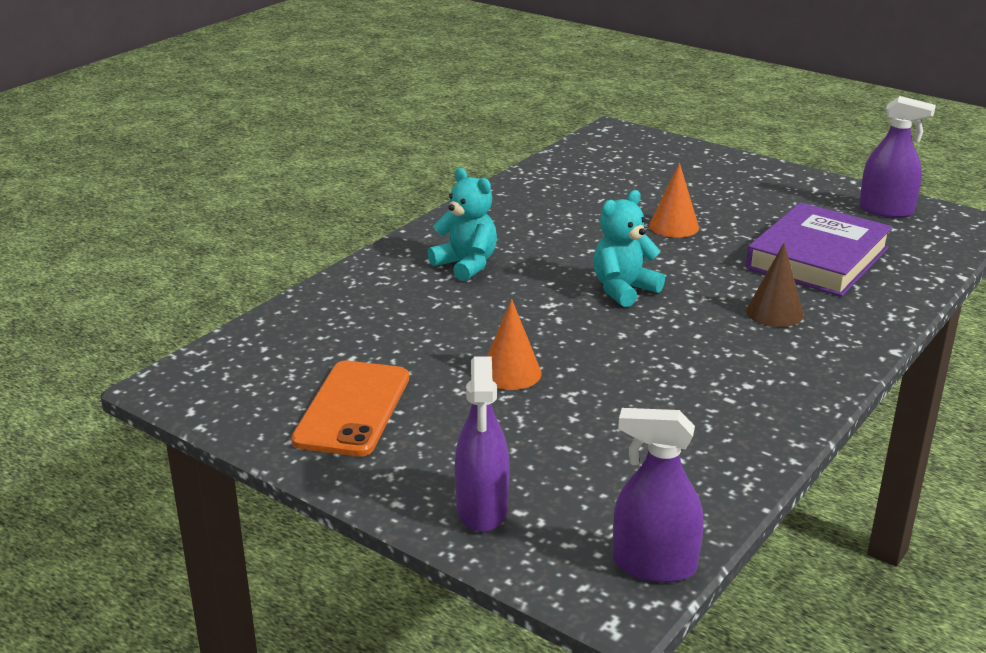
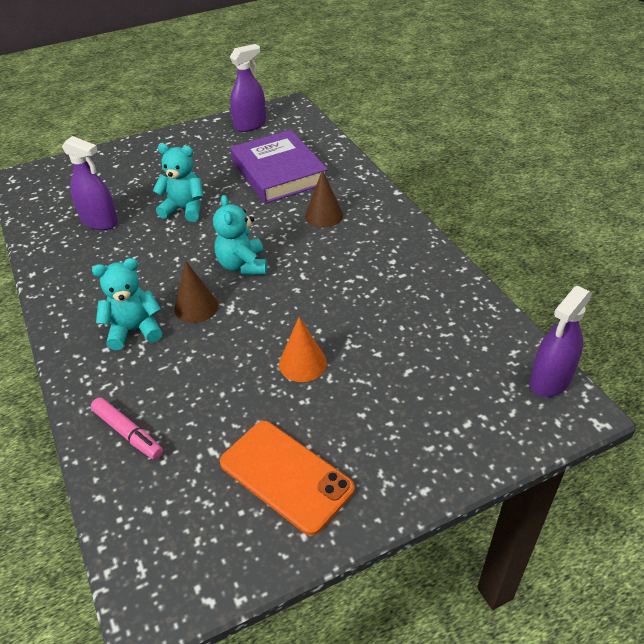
camera: 60 degrees left, 15 degrees up
purple spray bottle [455,356,510,532] -> purple spray bottle moved to [62,136,118,230]
orange cone [649,163,699,238] -> turquoise teddy bear [153,144,203,222]
none -> pink marker [91,397,163,460]
none -> brown cone [174,261,218,323]

